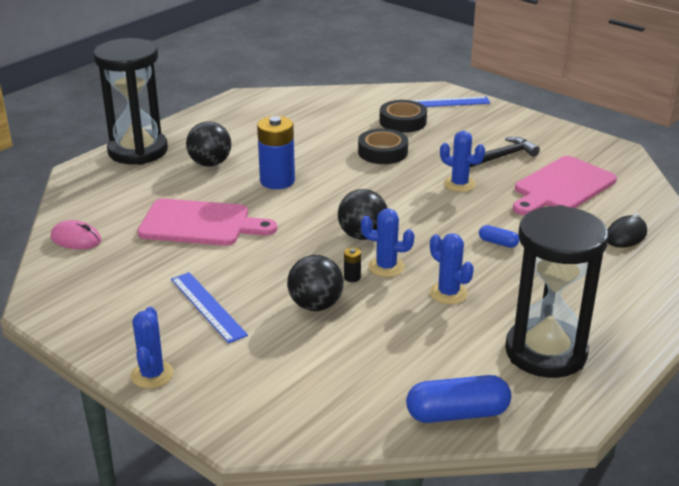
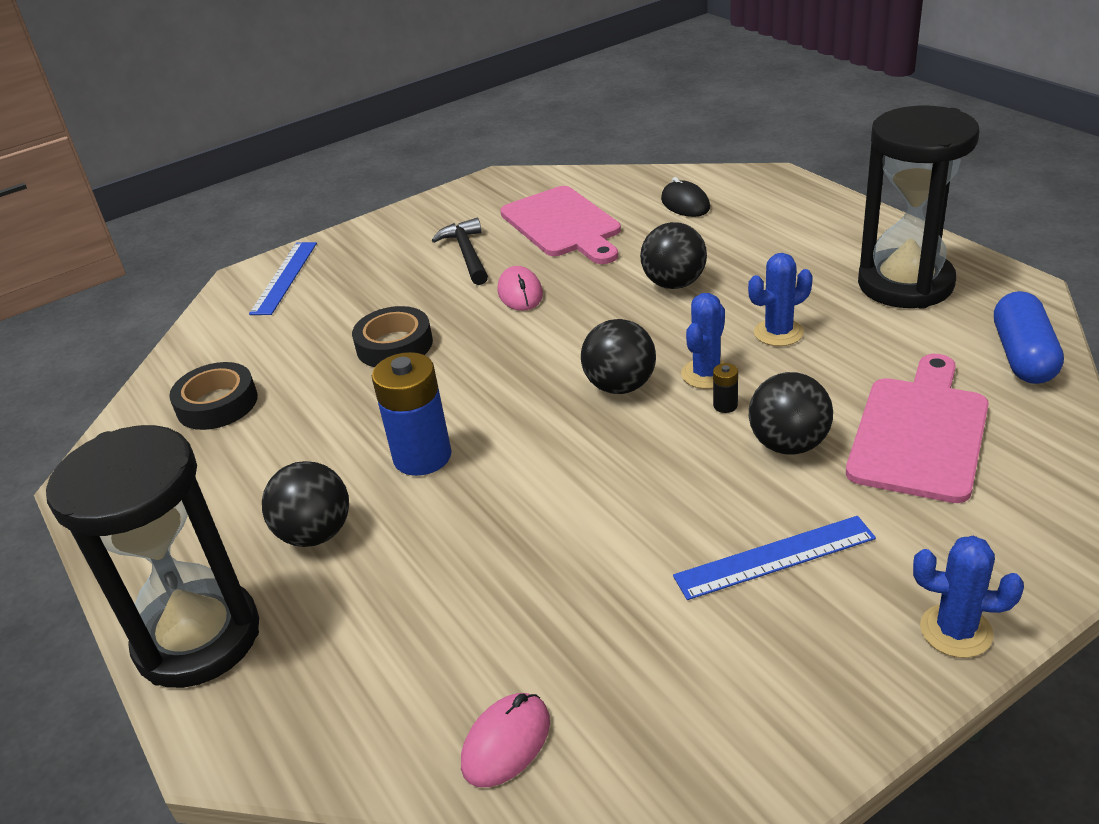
camera: 70 degrees left, 5 degrees up
pink cutting board [137,199,277,246] -> pink cutting board moved to [846,354,989,503]
black tape [379,100,427,133] -> black tape moved to [169,362,258,430]
blue cactus [440,131,485,192] -> pink mouse [498,266,543,311]
blue capsule [479,225,519,248] -> black ball [640,222,707,289]

